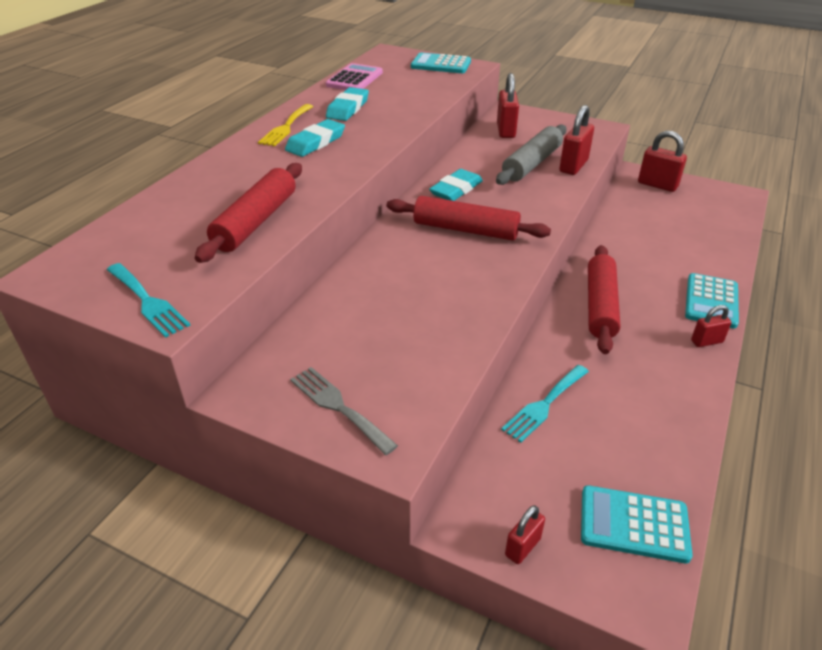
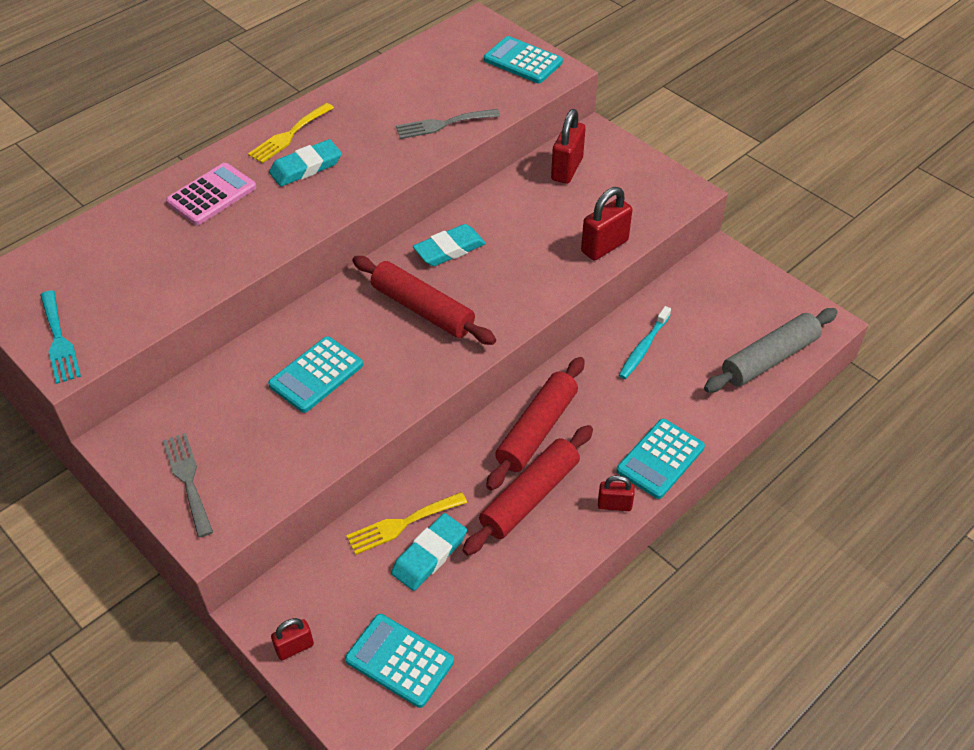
camera: 20 degrees right, 10 degrees up
red rolling pin [195,163,302,263] -> red rolling pin moved to [463,425,593,556]
pink calculator [326,63,383,90] -> pink calculator moved to [166,163,256,225]
turquoise eraser [326,87,369,121] -> turquoise eraser moved to [391,513,467,591]
grey rolling pin [496,125,567,185] -> grey rolling pin moved to [704,308,838,392]
turquoise fork [501,365,589,443] -> yellow fork [346,492,467,555]
red padlock [638,131,687,192] -> none
none -> turquoise calculator [268,336,363,413]
none -> grey fork [396,109,500,139]
none -> turquoise toothbrush [619,306,671,379]

